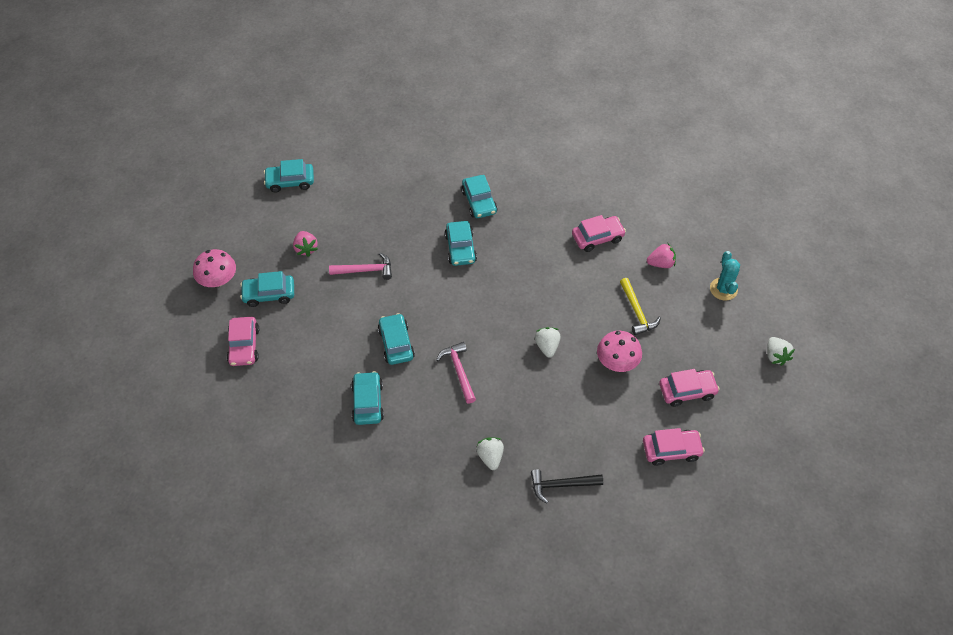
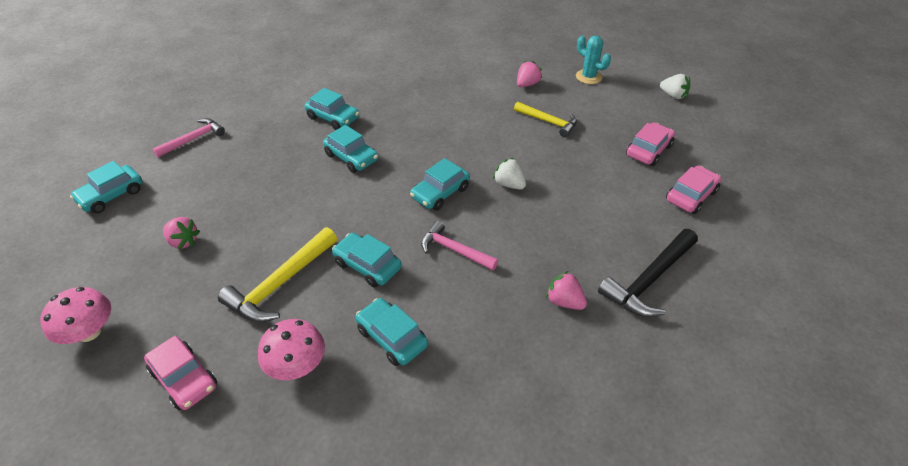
camera: 40 degrees left, 10 degrees down
turquoise car [240,271,294,307] -> turquoise car moved to [410,158,470,211]
pink hammer [329,253,392,280] -> pink hammer moved to [153,118,225,158]
white strawberry [476,437,504,470] -> pink strawberry [546,271,587,310]
black hammer [531,469,603,503] -> black hammer [598,229,698,317], size x1.50
pink car [572,215,626,252] -> none
pink mushroom [597,331,642,372] -> pink mushroom moved to [258,319,325,380]
none -> yellow hammer [218,227,337,322]

